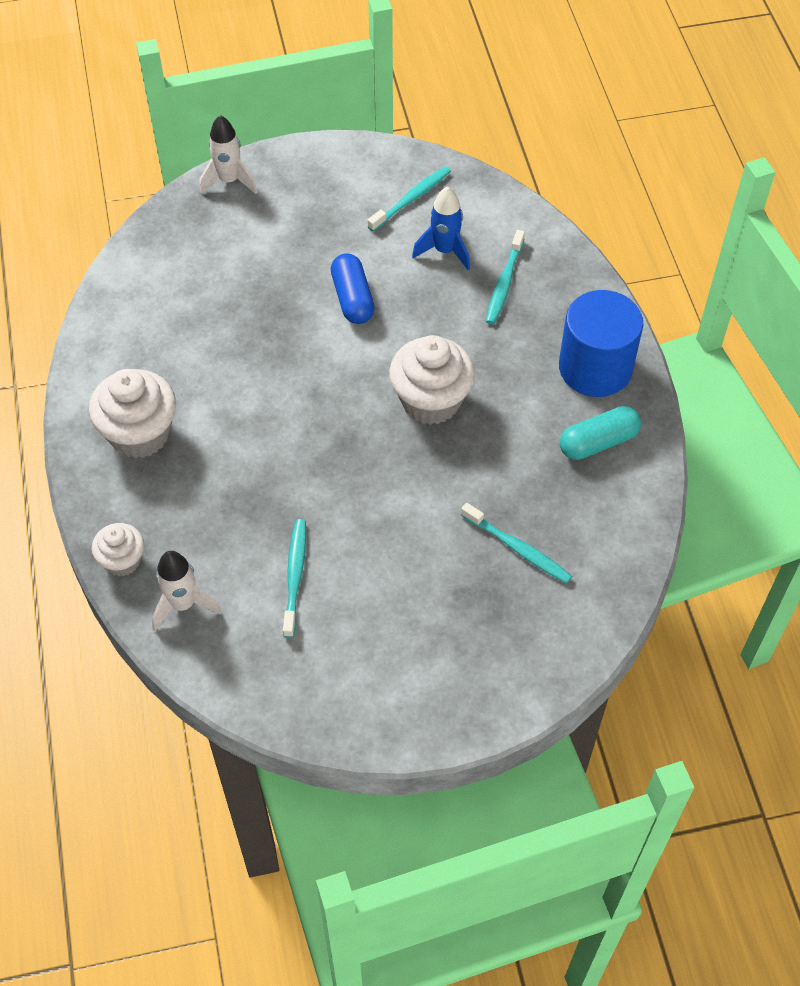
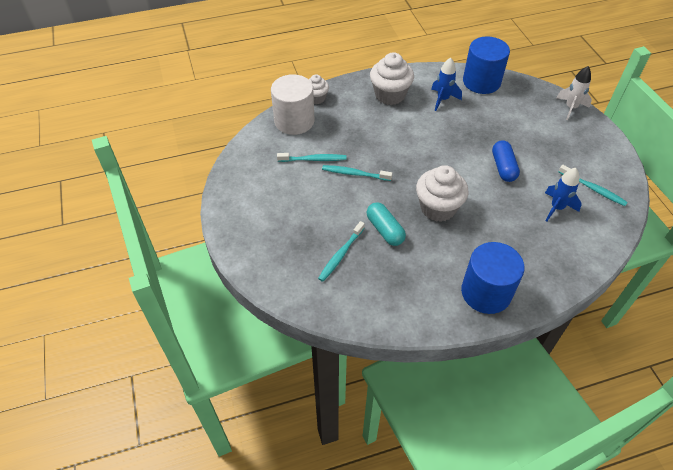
camera: 85 degrees right, 5 degrees down
white rocket [152,551,221,631] -> white cylinder [271,74,315,135]
blue capsule [331,253,375,324] -> blue capsule turned 75 degrees counterclockwise [492,140,520,182]
turquoise toothbrush [486,230,525,324] -> turquoise toothbrush moved to [322,165,392,181]
turquoise capsule [560,406,641,460] -> turquoise capsule moved to [367,202,406,246]
none -> blue rocket [431,57,462,111]
none -> blue cylinder [463,36,510,94]

